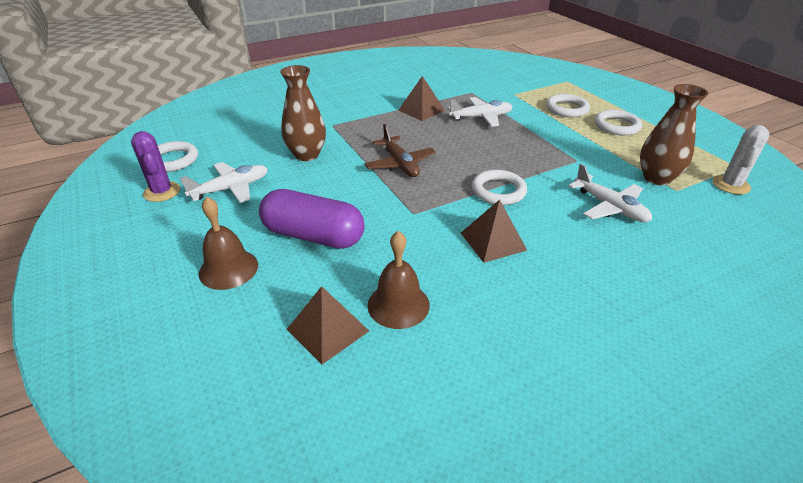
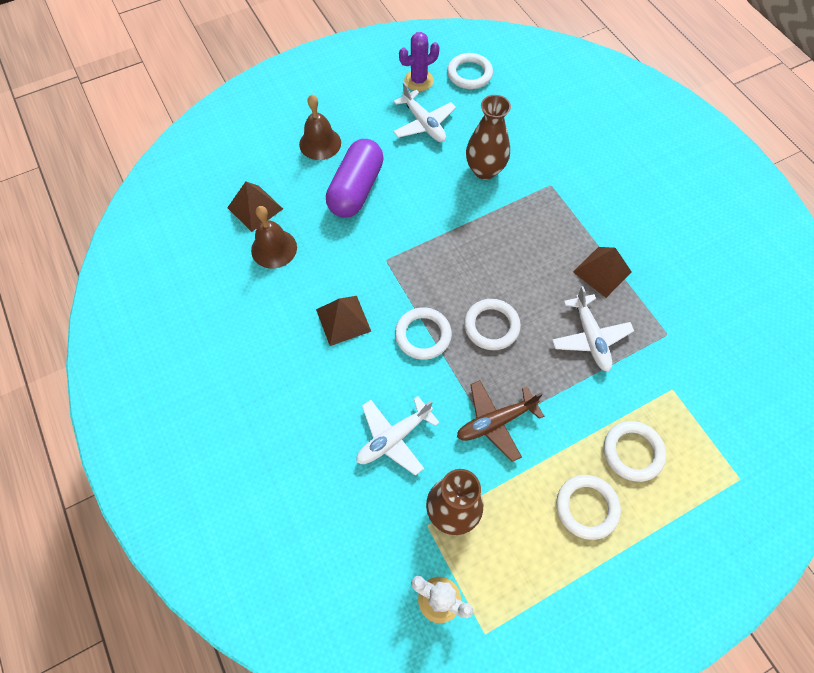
camera: 90 degrees right, 25 degrees up
brown plane [364,124,436,177] -> brown plane moved to [457,380,544,462]
none -> white ring [464,299,521,350]

